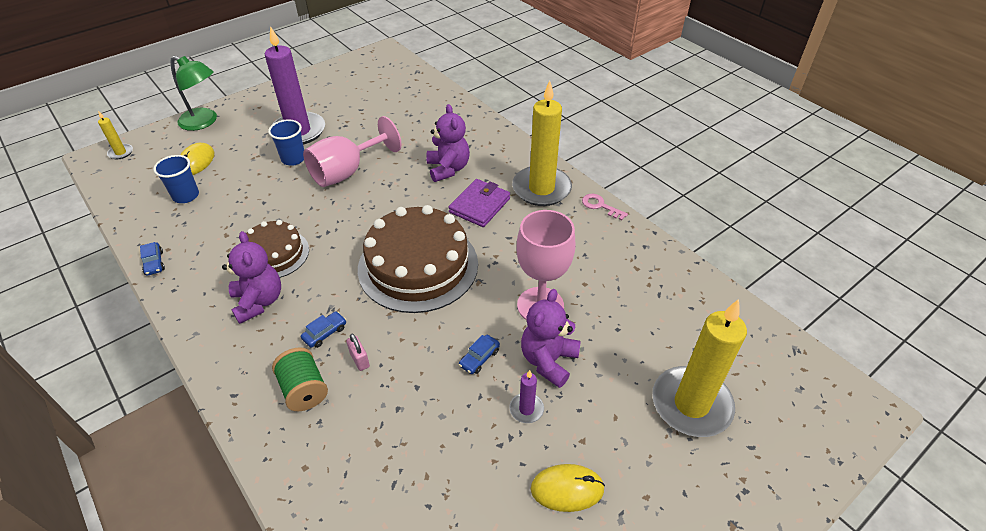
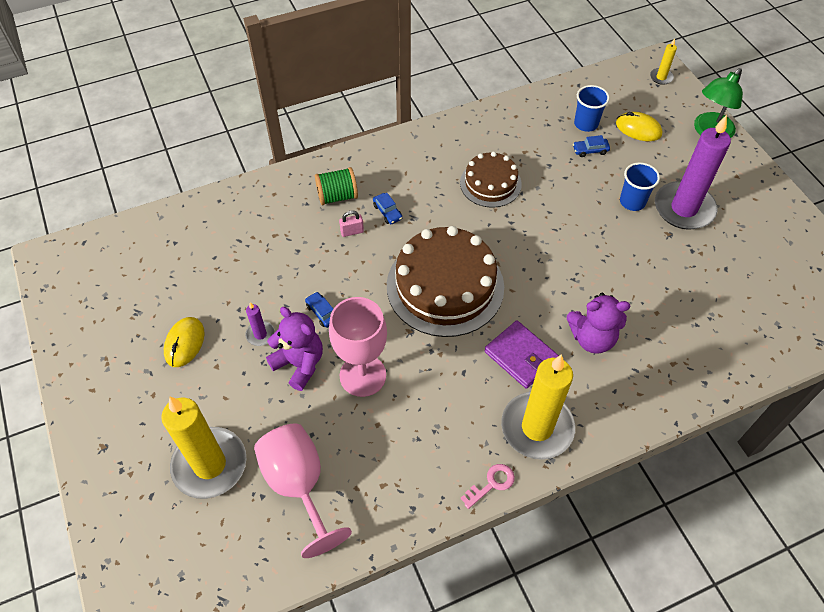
camera: 105 degrees right, 10 degrees up
blue car [140,242,165,276] -> blue car moved to [573,135,610,157]
purple teddy bear [222,231,281,324] -> none
pink goblet [303,116,402,187] -> pink goblet moved to [254,424,352,558]

